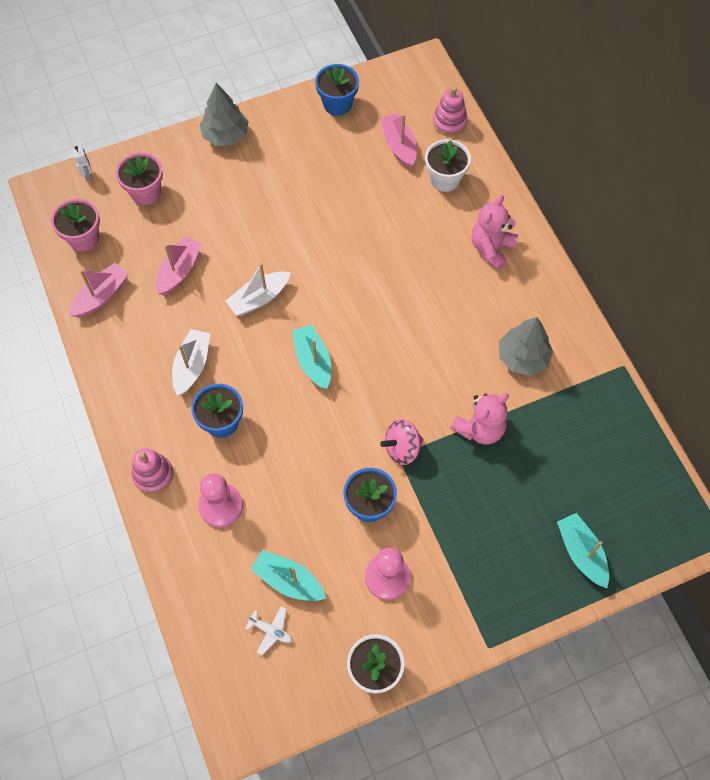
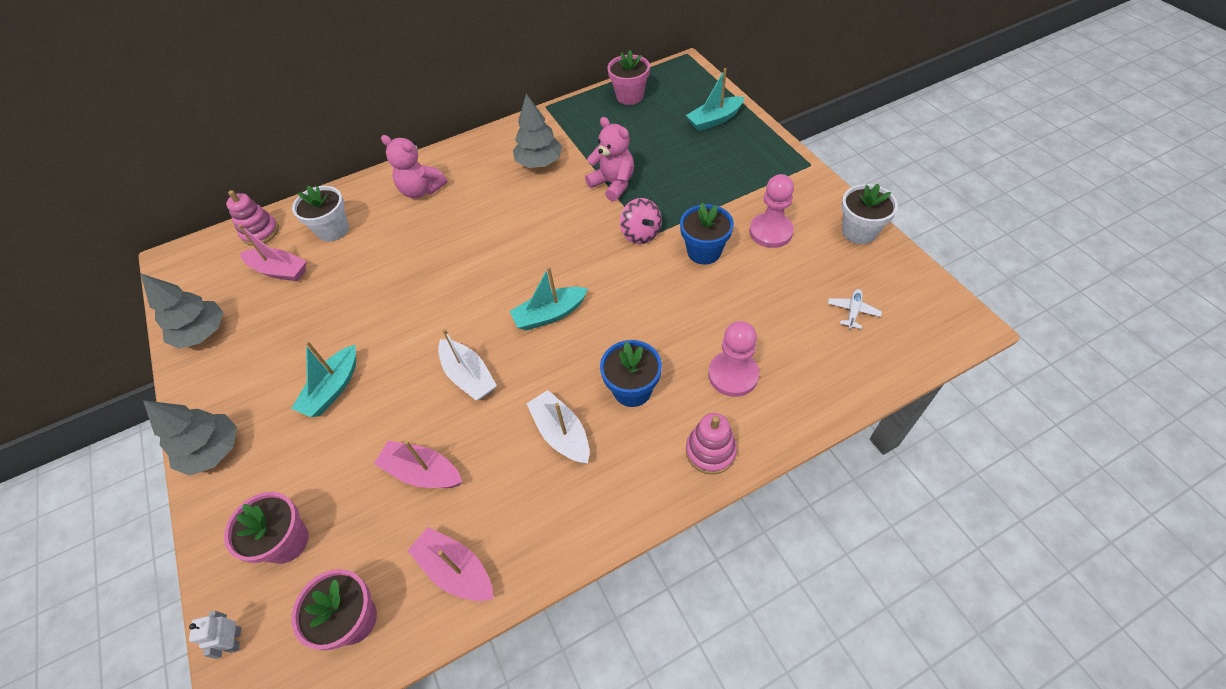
camera: 90 degrees left, 10 degrees down
white robot [72,146,92,182] -> white robot turned 75 degrees counterclockwise [189,611,241,659]
white boat [172,329,210,396] -> white boat turned 45 degrees clockwise [526,390,590,464]
turquoise boat [251,550,326,601] -> turquoise boat moved to [291,341,356,417]
blue flower pot [315,64,359,116] -> grey tree [140,273,223,349]
pink boat [380,113,417,168] -> pink boat turned 135 degrees counterclockwise [238,225,307,281]
none -> pink flower pot [607,50,650,105]

